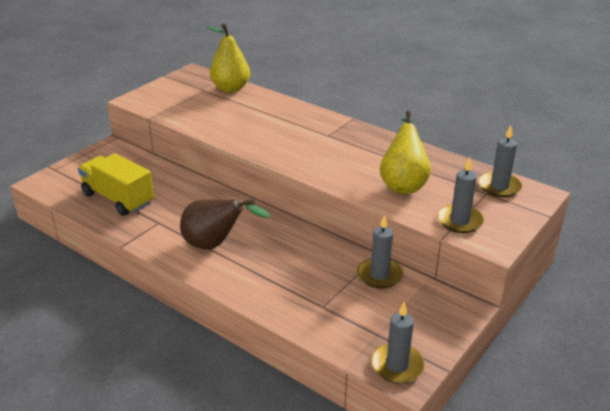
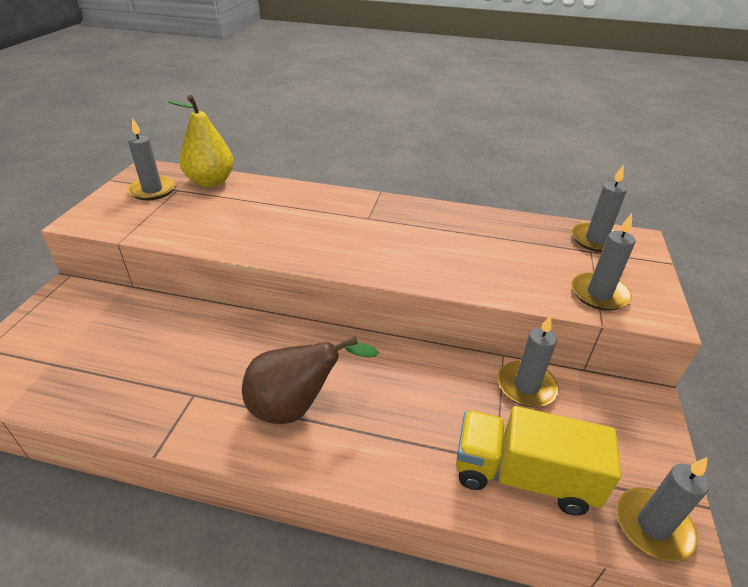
camera: 25 degrees left, 5 degrees up
yellow truck [78,153,154,216] -> yellow truck moved to [456,406,621,515]
yellow pear [380,111,431,194] -> none
none -> grey candle [127,118,175,200]

